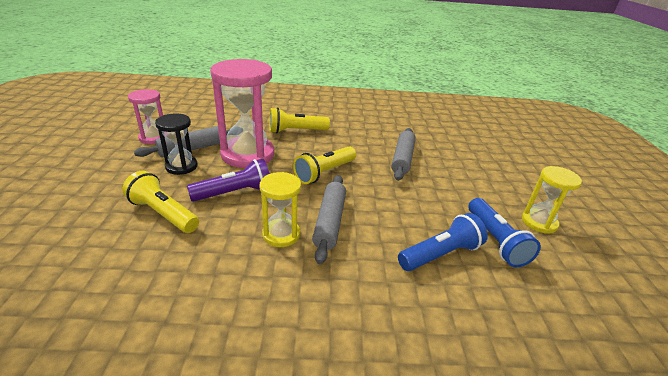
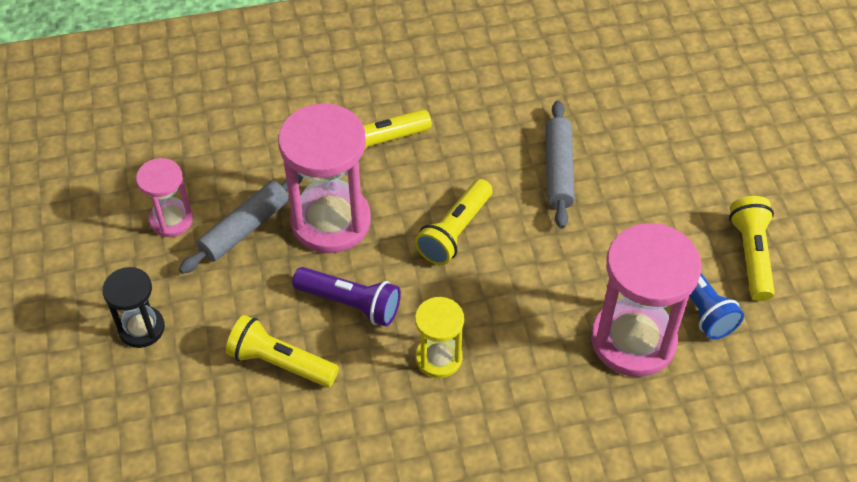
camera: 10 degrees left, 20 degrees up
black hourglass [155,114,198,175] -> black hourglass moved to [102,267,165,348]
purple flashlight [187,159,270,202] -> purple flashlight turned 60 degrees clockwise [292,267,401,327]
grey rolling pin [312,175,346,264] -> none
blue flashlight [398,213,488,271] -> pink hourglass [591,223,702,377]
yellow hourglass [522,166,582,234] -> yellow flashlight [729,196,775,301]

